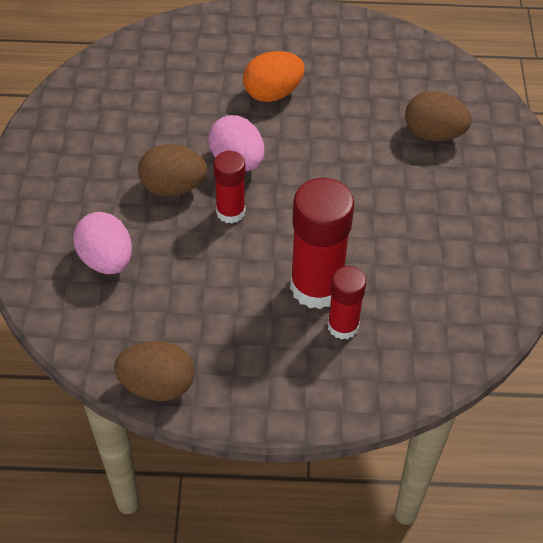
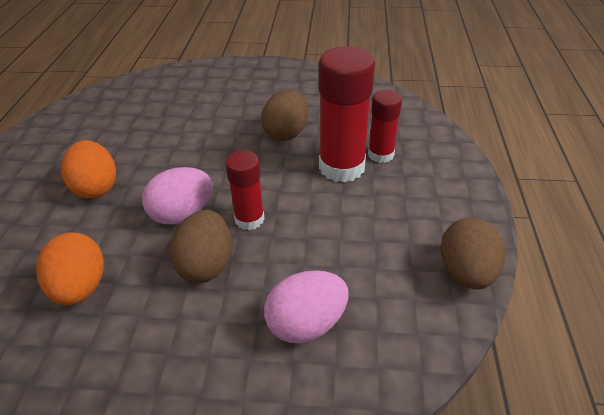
camera: 85 degrees left, 10 degrees down
brown egg [405,91,471,141] -> brown egg moved to [261,90,309,141]
none -> orange egg [36,232,104,305]

